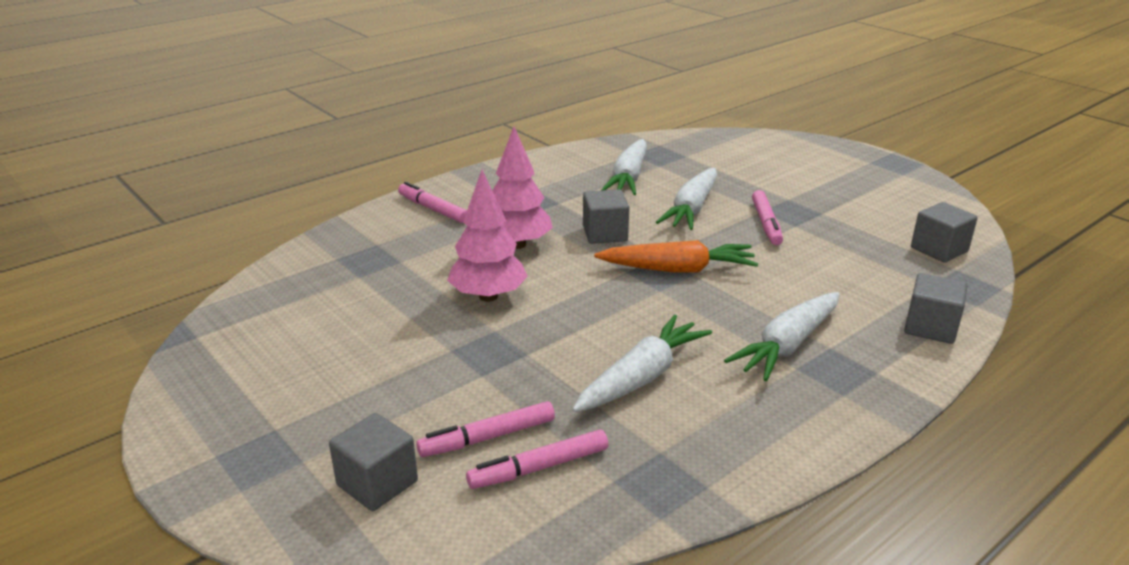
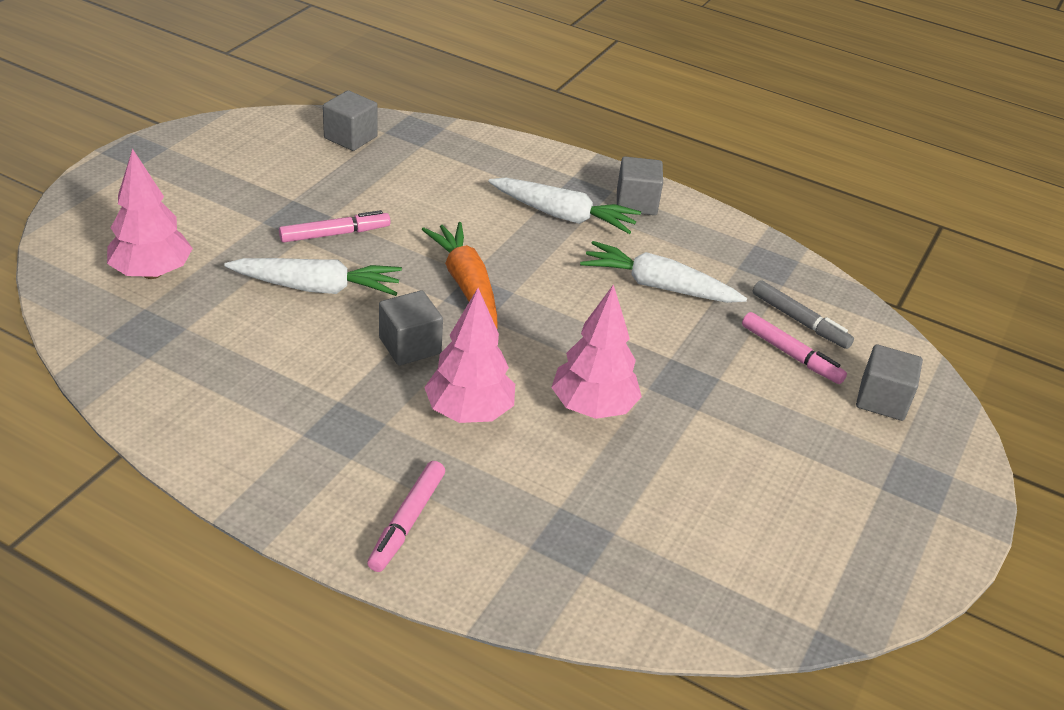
camera: 115 degrees left, 10 degrees up
pink marker [466,430,608,489] -> grey marker [753,280,854,349]
white carrot [601,139,647,195] -> none
grey cube [904,273,967,344] -> grey cube moved to [617,156,663,215]
none -> pink tree [107,149,193,279]

